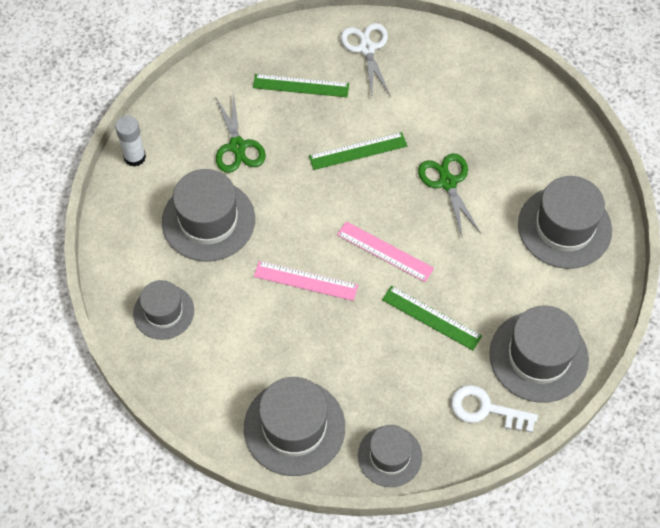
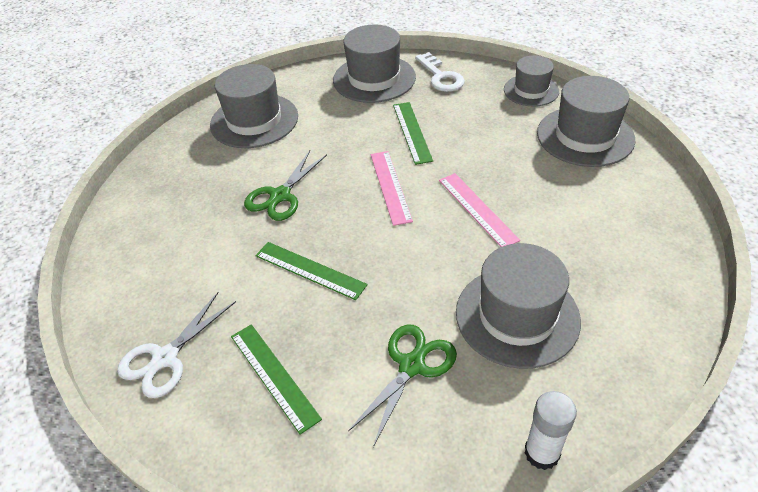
camera: 130 degrees left, 15 degrees down
grey hat [133,280,194,340] -> none

